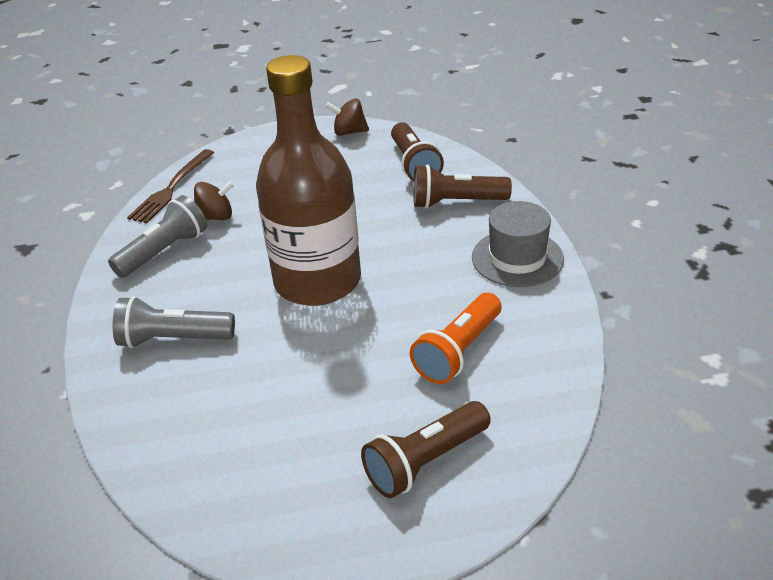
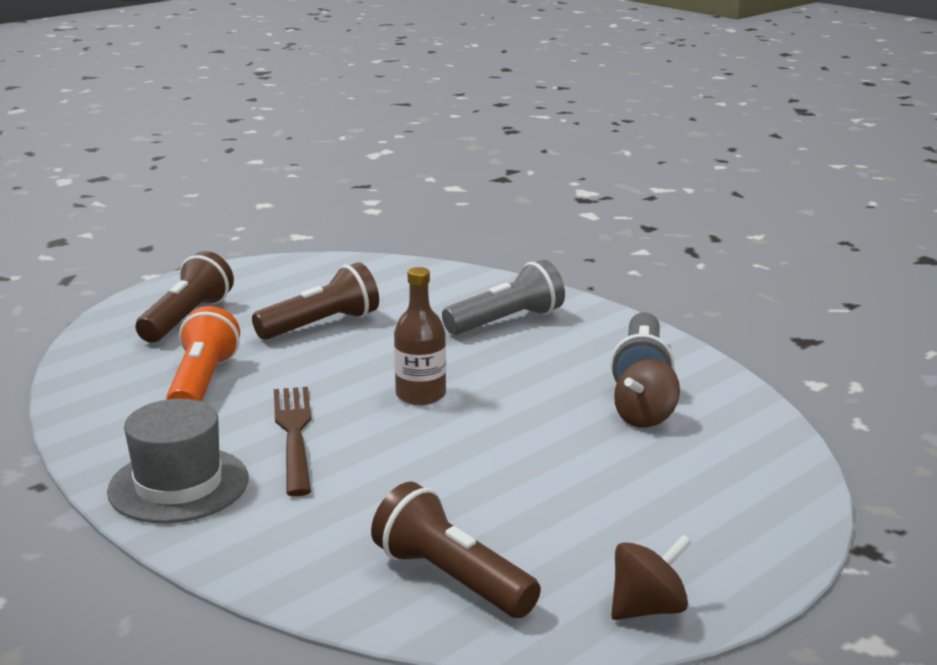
camera: 145 degrees right, 15 degrees down
brown fork [127,149,214,223] -> brown fork moved to [274,387,311,496]
brown bottle [256,55,361,306] -> brown bottle [394,267,446,405], size x0.44
brown flashlight [413,164,512,209] -> brown flashlight moved to [252,262,379,340]

